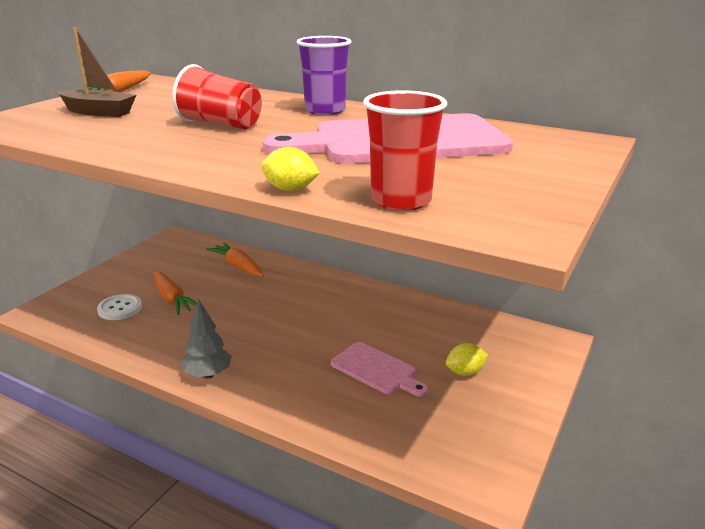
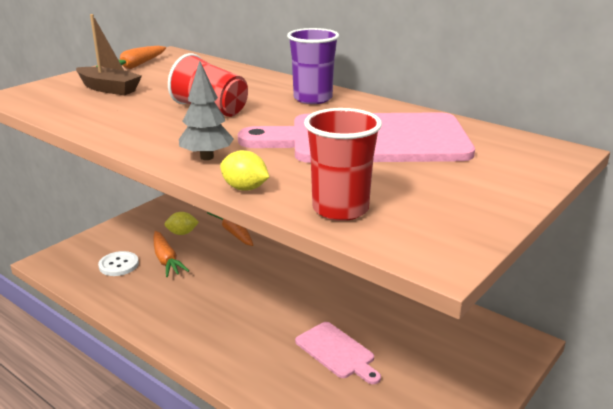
camera: 10 degrees right, 0 degrees up
grey tree [182,299,232,378] -> grey tree moved to [179,61,234,160]
yellow lemon [446,343,488,376] -> yellow lemon moved to [164,212,199,235]

